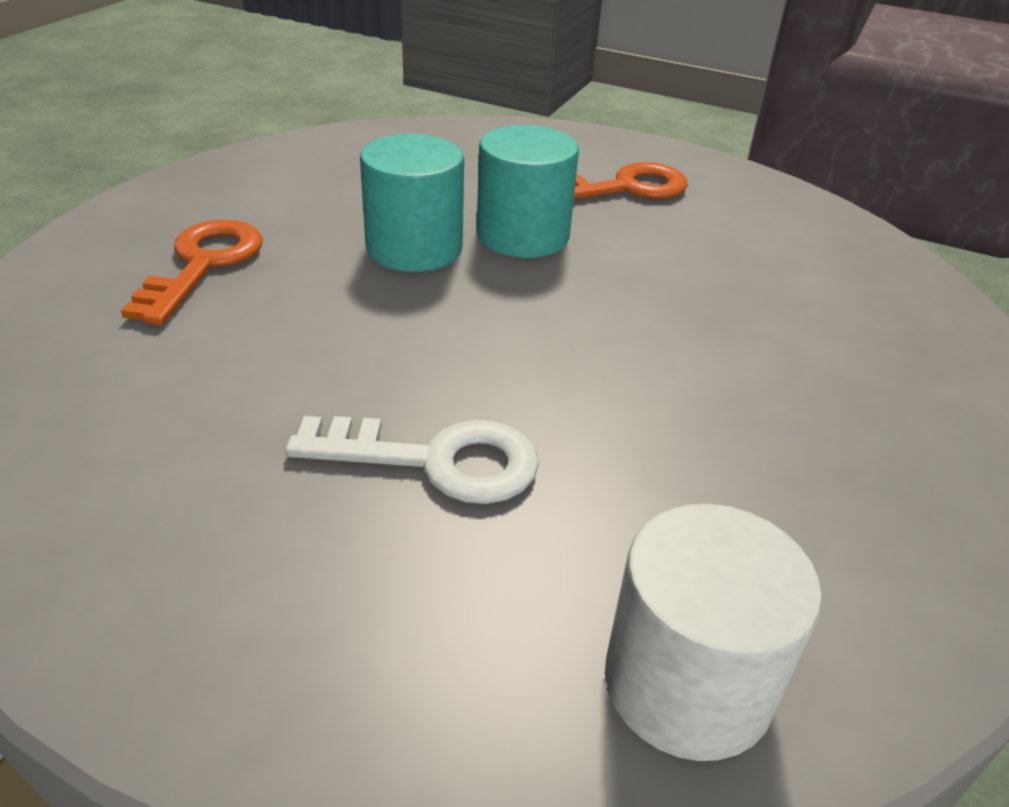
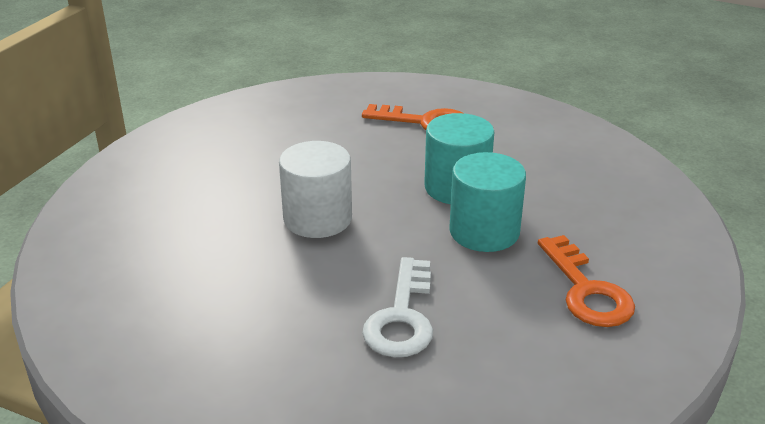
camera: 95 degrees right, 5 degrees down
white key [285,416,539,504] -> white key moved to [362,257,433,357]
white cylinder [605,504,822,761] -> white cylinder moved to [279,141,352,238]

